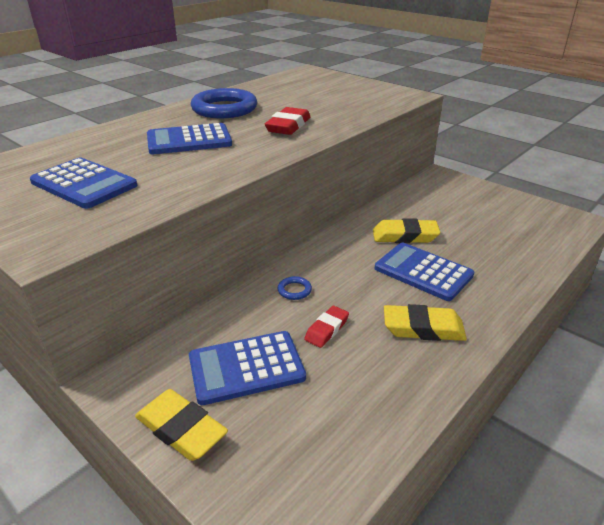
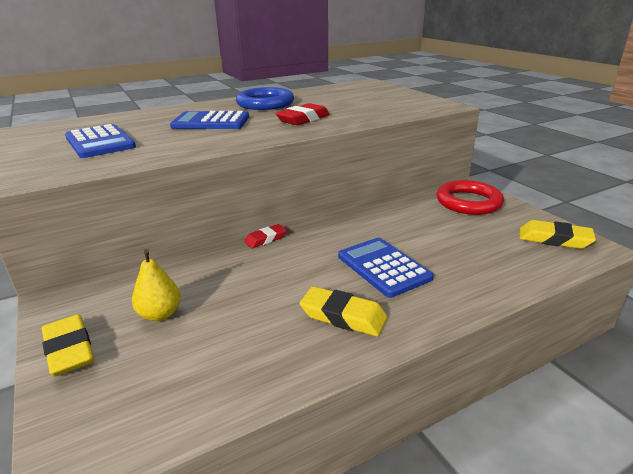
camera: 20 degrees right, 5 degrees down
blue calculator [189,331,306,405] -> yellow pear [132,249,181,321]
blue ring [278,276,312,300] -> none
red eraser [304,306,349,348] -> red eraser moved to [244,224,287,248]
yellow eraser [373,218,440,243] -> yellow eraser moved to [520,220,596,249]
none -> red ring [437,180,504,215]

